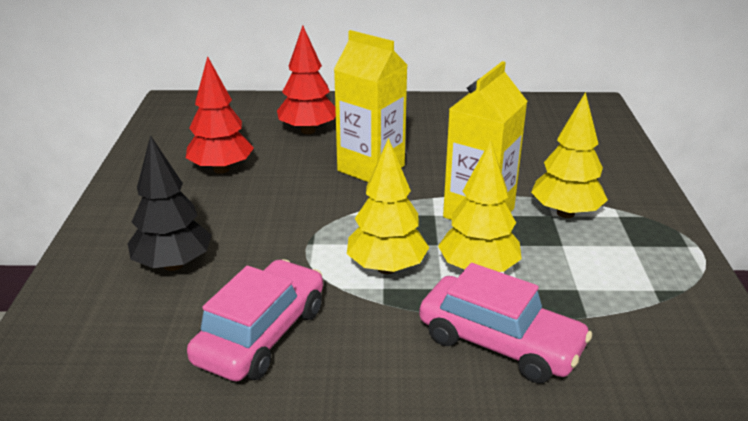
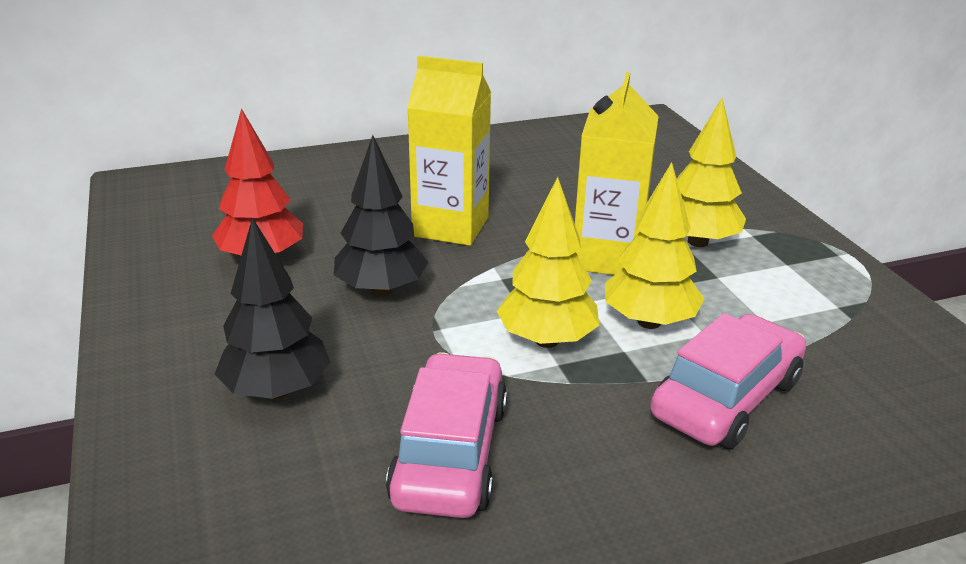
camera: 20 degrees left, 0 degrees up
red tree [277,25,336,134] -> none
pink car [419,263,592,383] -> pink car turned 60 degrees counterclockwise [650,313,806,449]
none -> black tree [334,135,428,297]

